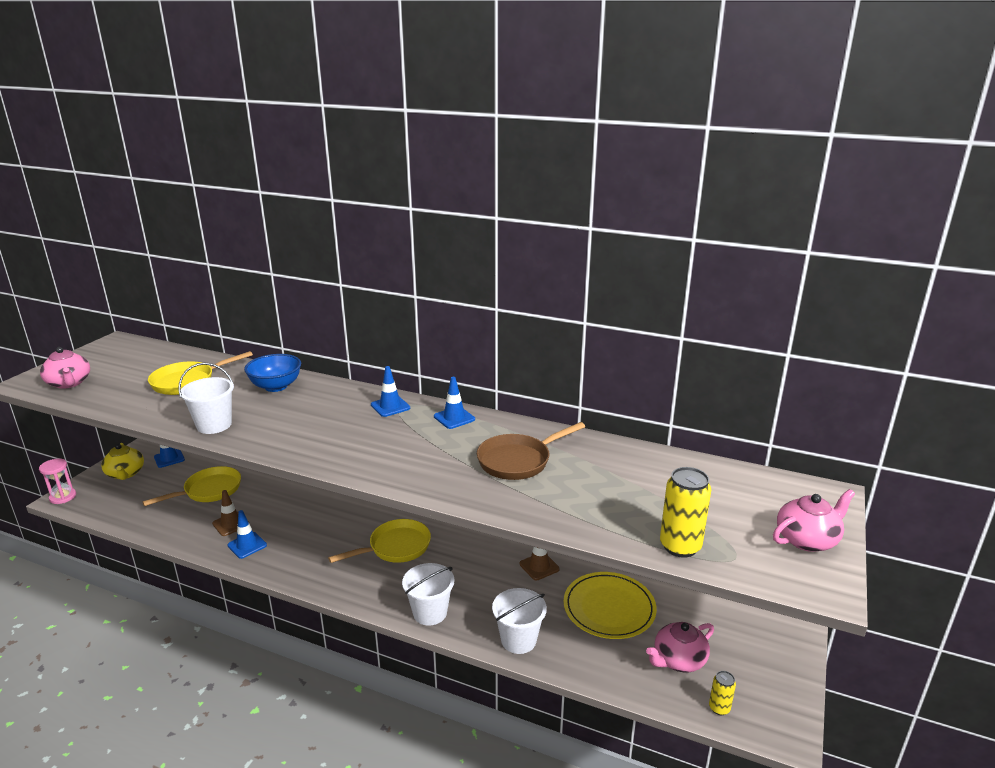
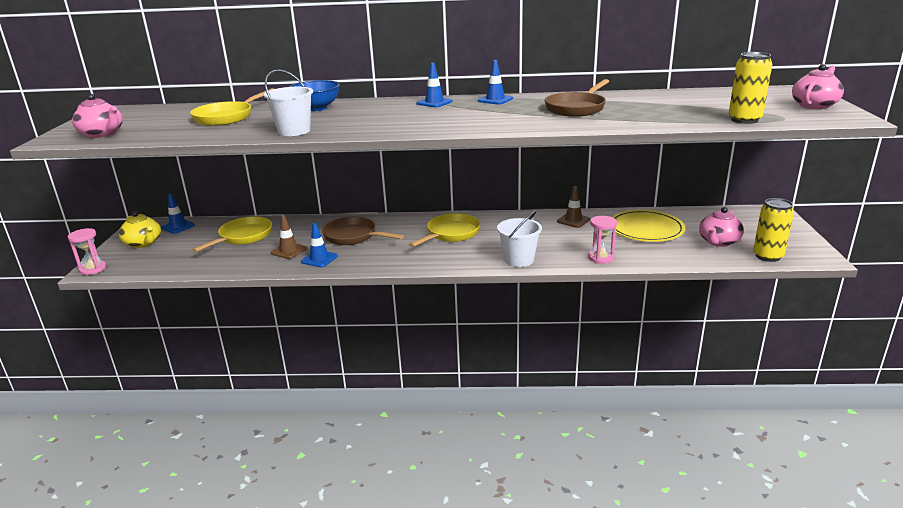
camera: 20 degrees left, 0 degrees up
white bucket [492,588,547,654] -> pink hourglass [588,216,617,264]
yellow can [709,671,736,715] -> yellow can [753,198,794,262], size x1.79
none -> brown pan [322,217,404,245]

